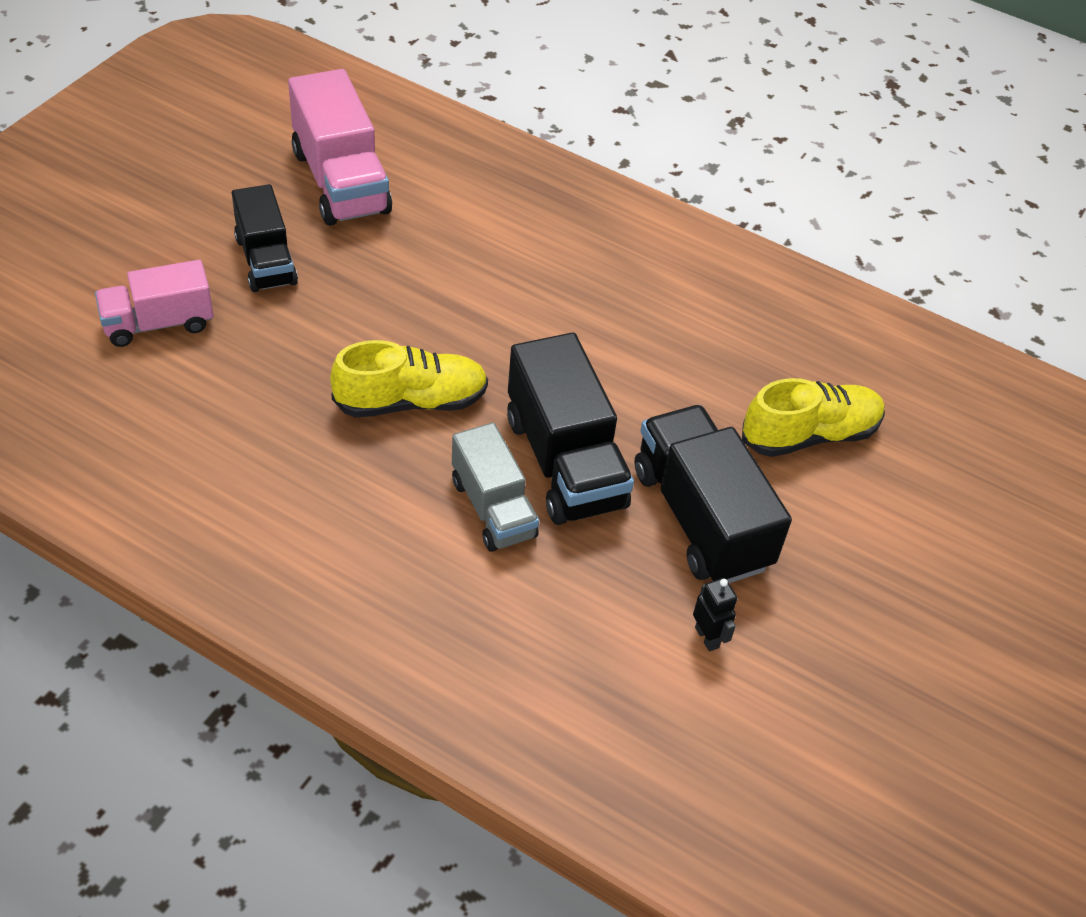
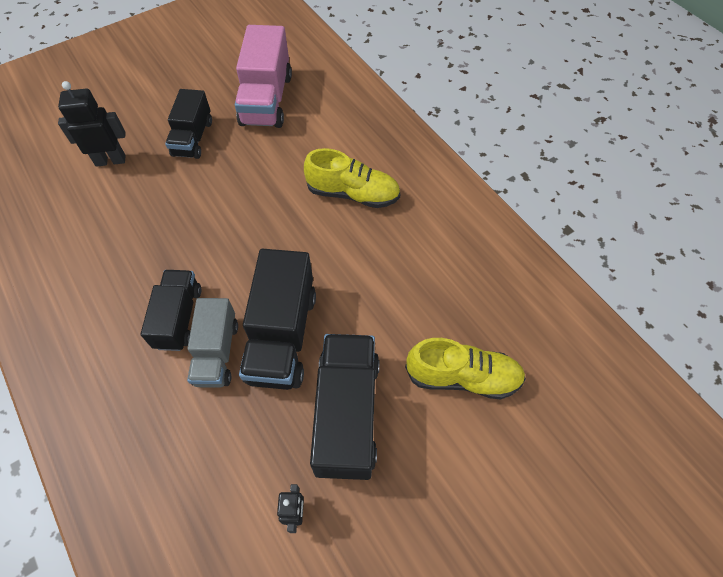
camera: 30 degrees right, 10 degrees up
pink truck [95,260,214,347] -> black robot [58,81,126,167]
yellow shoe [330,340,488,417] -> yellow shoe moved to [304,148,401,208]
none -> black truck [140,270,201,351]

